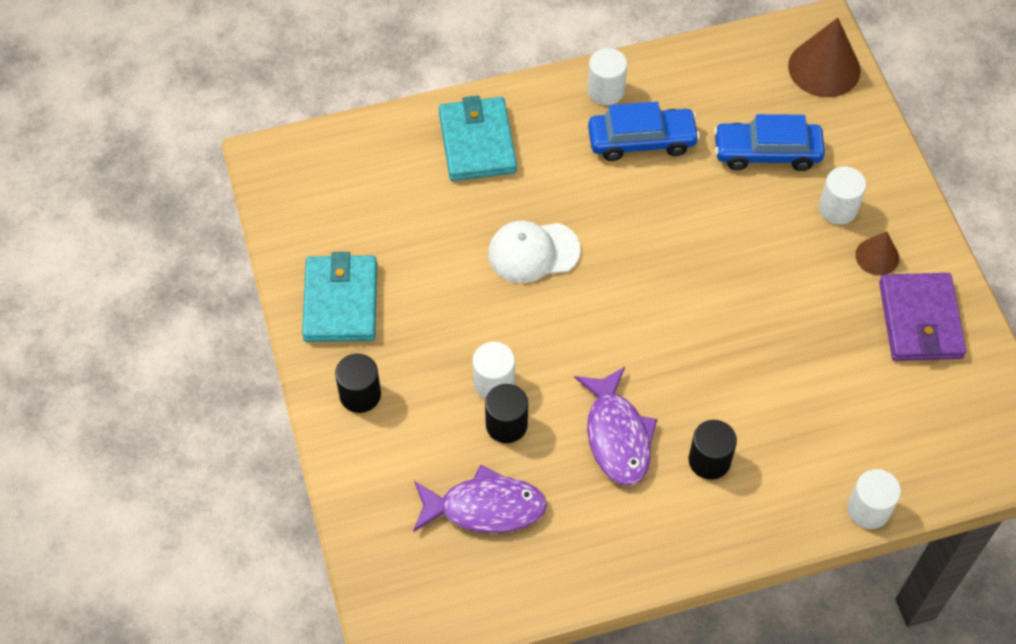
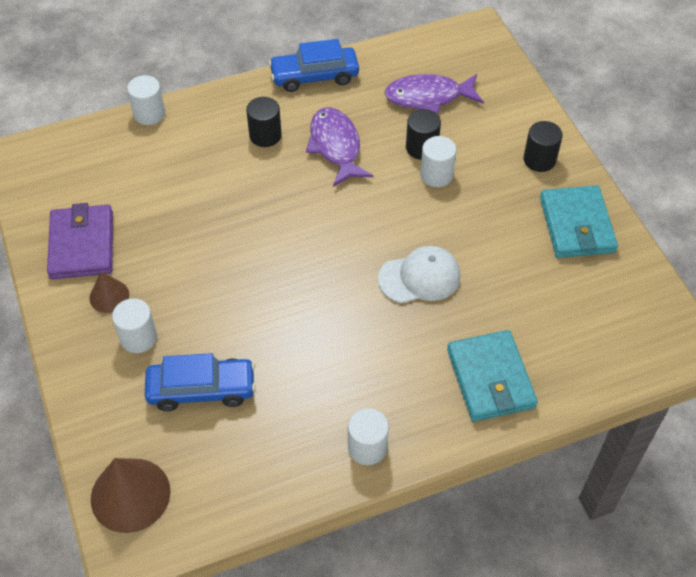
camera: 175 degrees right, 5 degrees down
blue car [588,102,700,161] -> blue car moved to [269,39,359,92]

